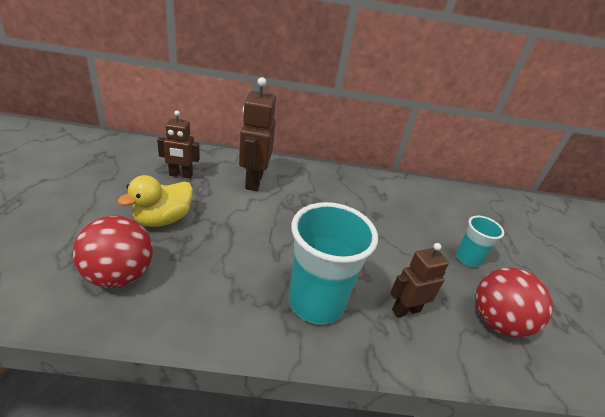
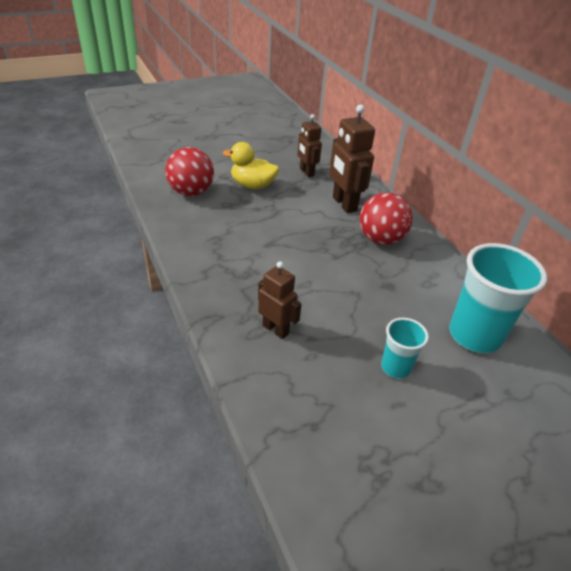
camera: 65 degrees right, 5 degrees up
brown robot [239,77,276,191] -> brown robot turned 90 degrees counterclockwise [329,104,375,213]
turquoise cup [289,202,378,324] -> turquoise cup moved to [449,243,547,353]
red ball [475,268,553,338] -> red ball moved to [359,192,413,245]

